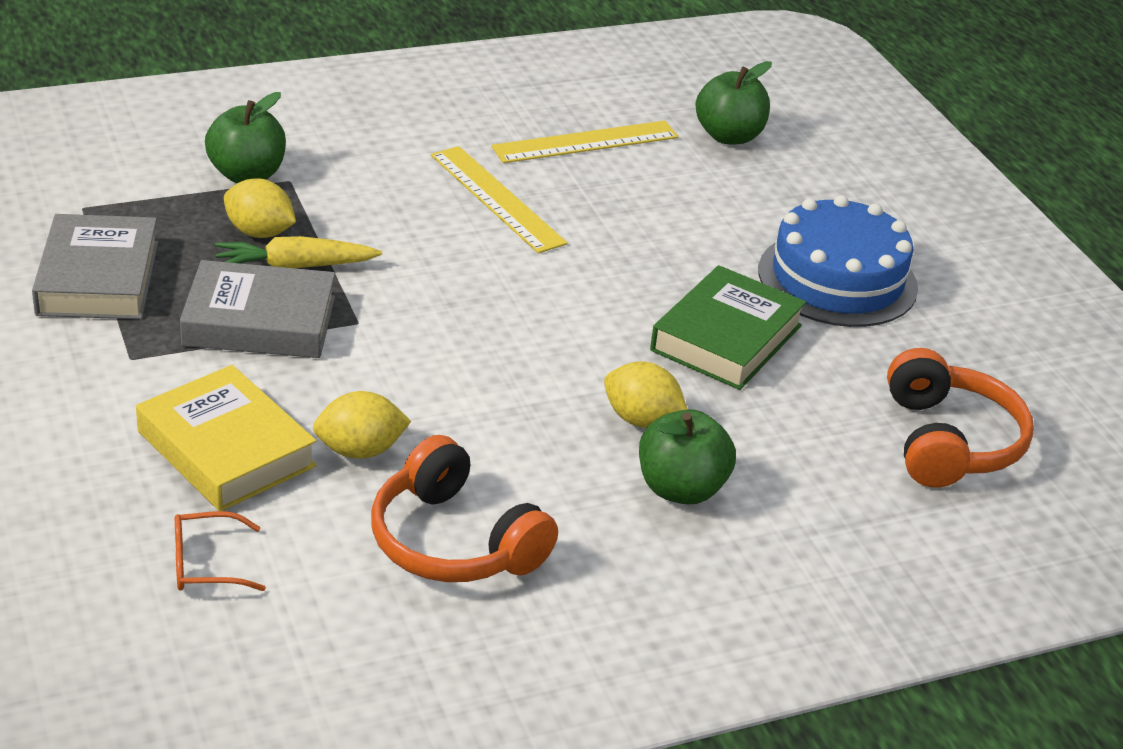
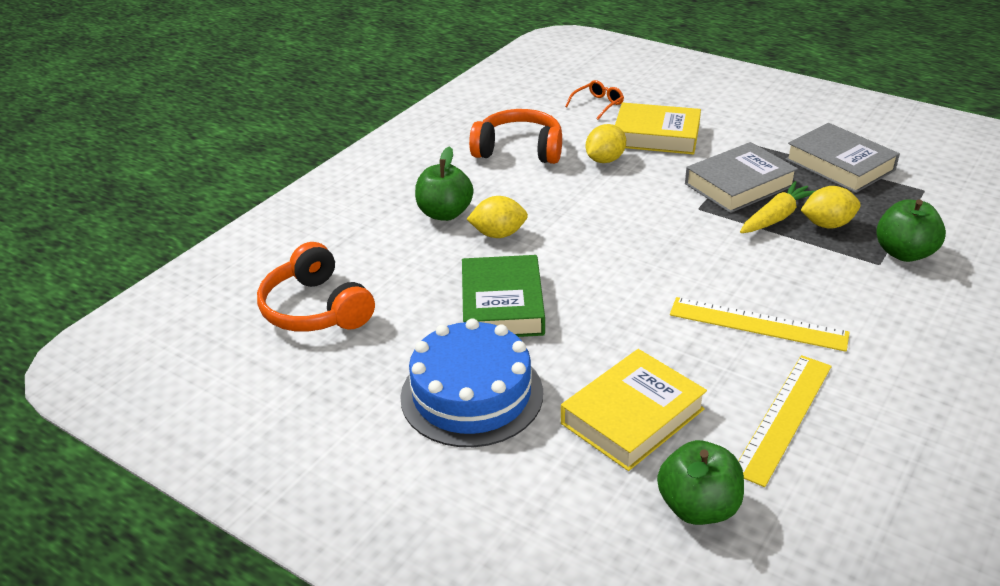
camera: 150 degrees right, 0 degrees up
none -> yellow book [561,349,707,471]

